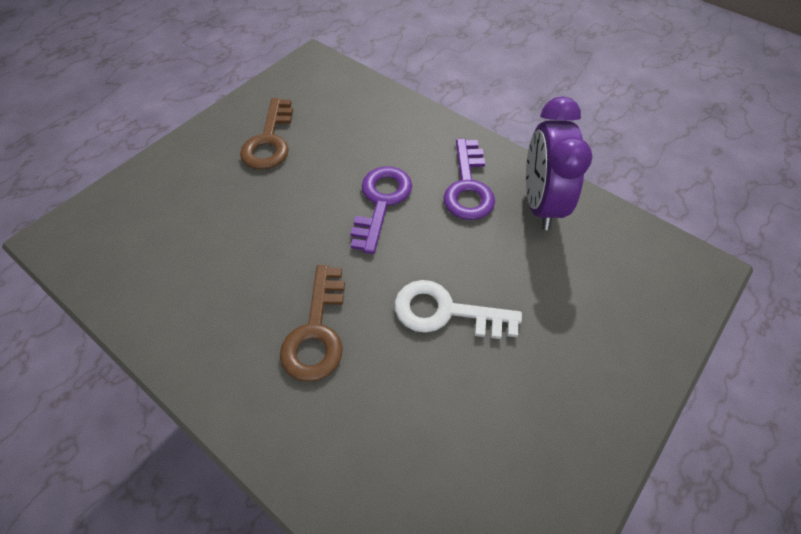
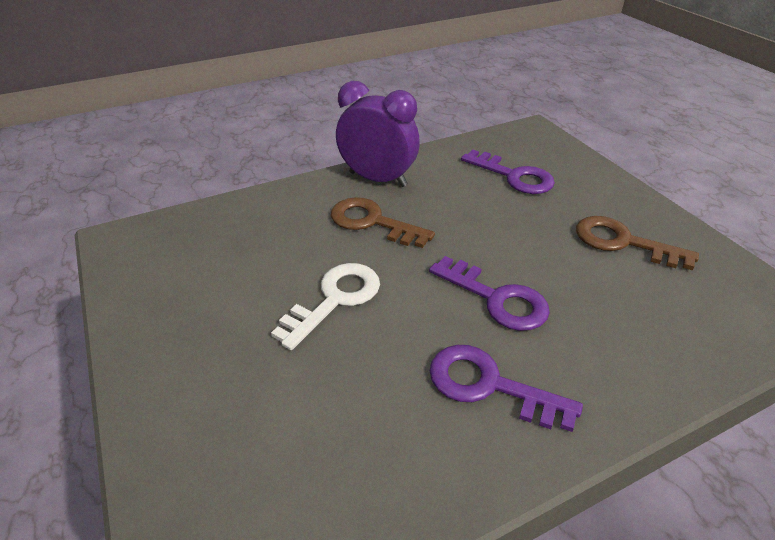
camera: 115 degrees right, 15 degrees down
purple clock [526,97,593,230] -> purple clock moved to [336,81,420,187]
none -> purple key [461,150,555,194]

